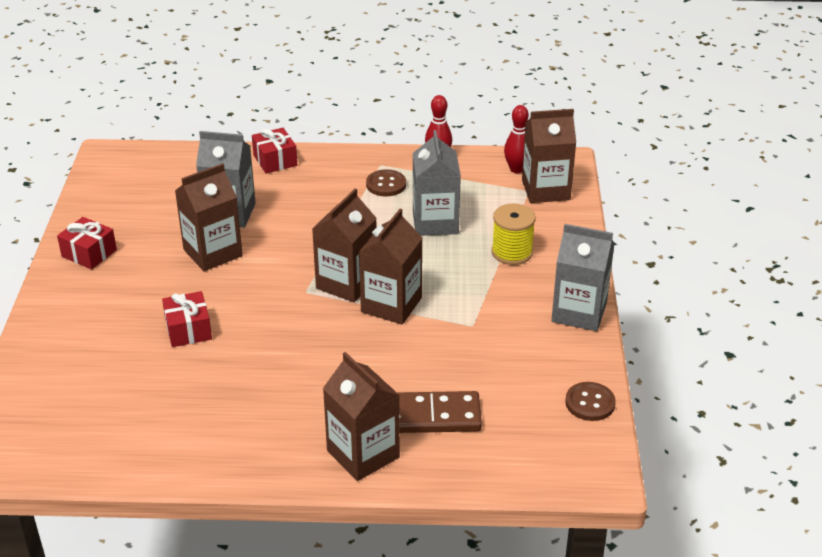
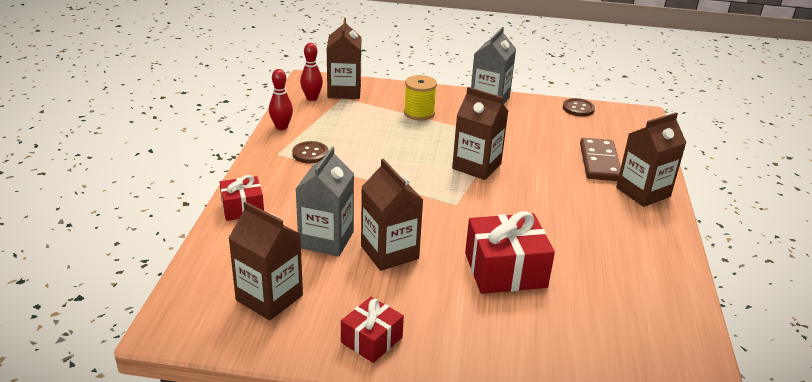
camera: 85 degrees left, 5 degrees down
red gift [162,291,212,347] -> red gift [465,211,555,294], size x1.68
brown carton [312,189,377,302] -> brown carton moved to [229,201,303,321]
grey carton [413,130,461,236] -> none

